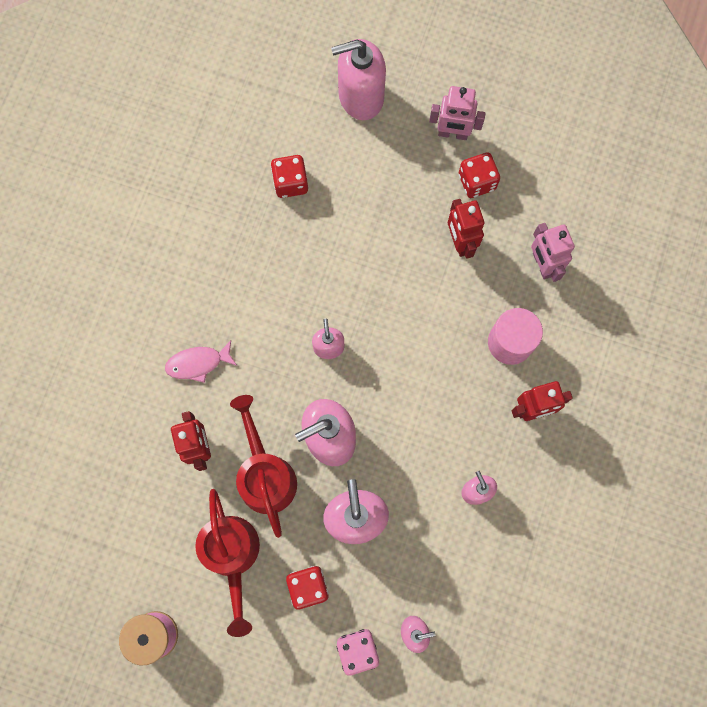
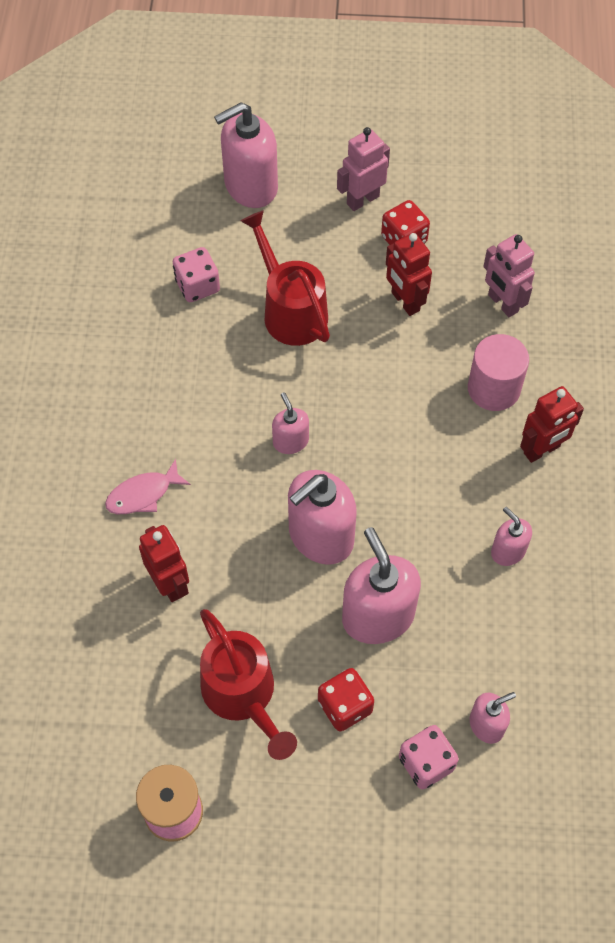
camera: 15 degrees left, 15 degrees down
red watering can [230,395,297,538] -> red watering can moved to [241,210,330,346]
red dice [271,155,308,198] -> pink dice [173,247,220,302]
pink robot [429,86,485,140] -> pink robot turned 150 degrees clockwise [337,127,390,211]

